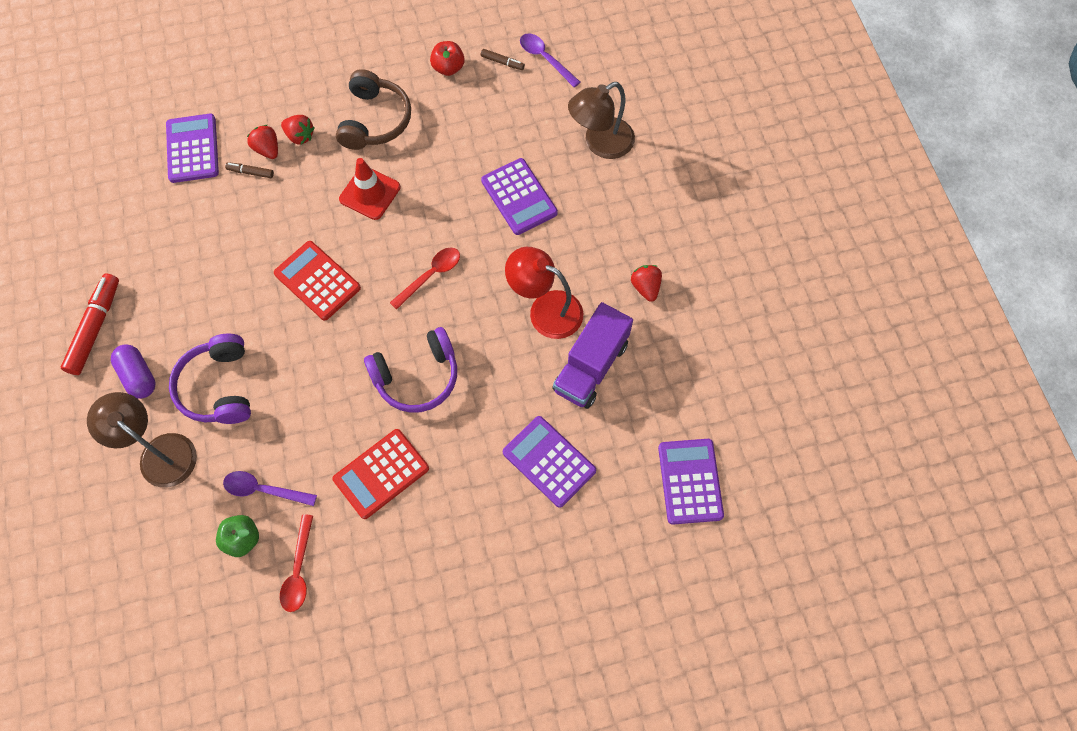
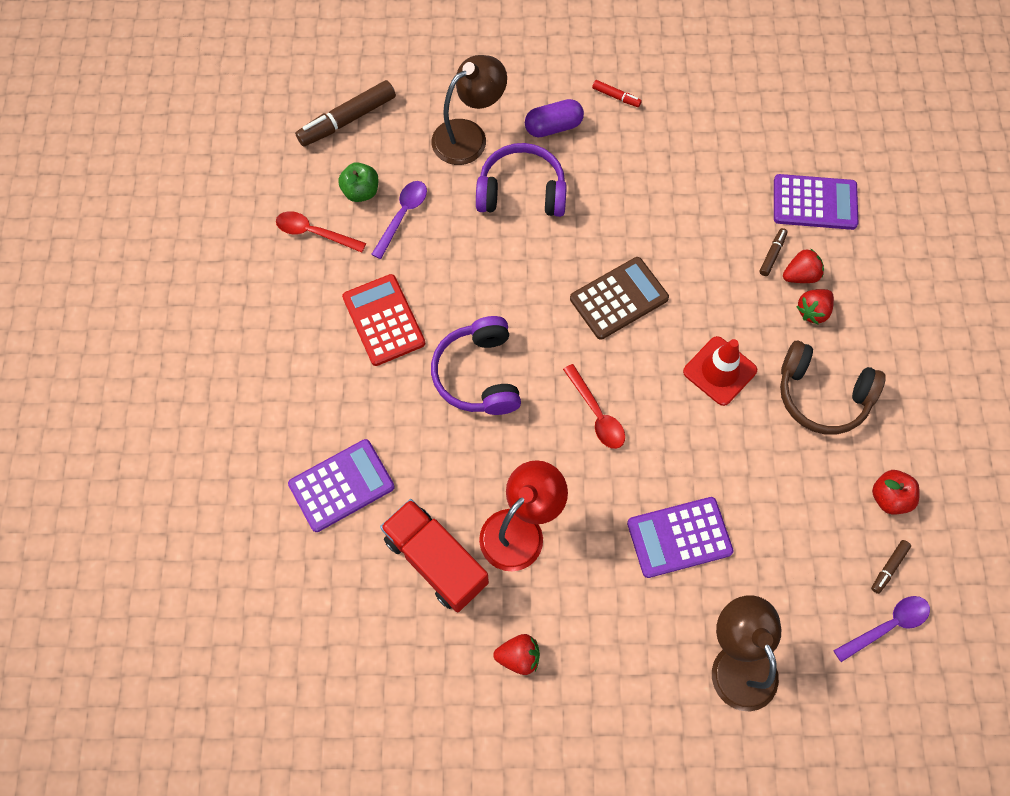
camera: 105 degrees right, 0 degrees up
red marker [61,273,119,375] -> red marker [592,80,642,107], size x0.48
red calculator [274,241,361,321] -> brown calculator [570,257,669,340]
purple truck [552,302,633,409] -> red truck [380,499,489,612]
purple calculator [658,439,724,525] -> none
none -> brown marker [295,80,396,147]

